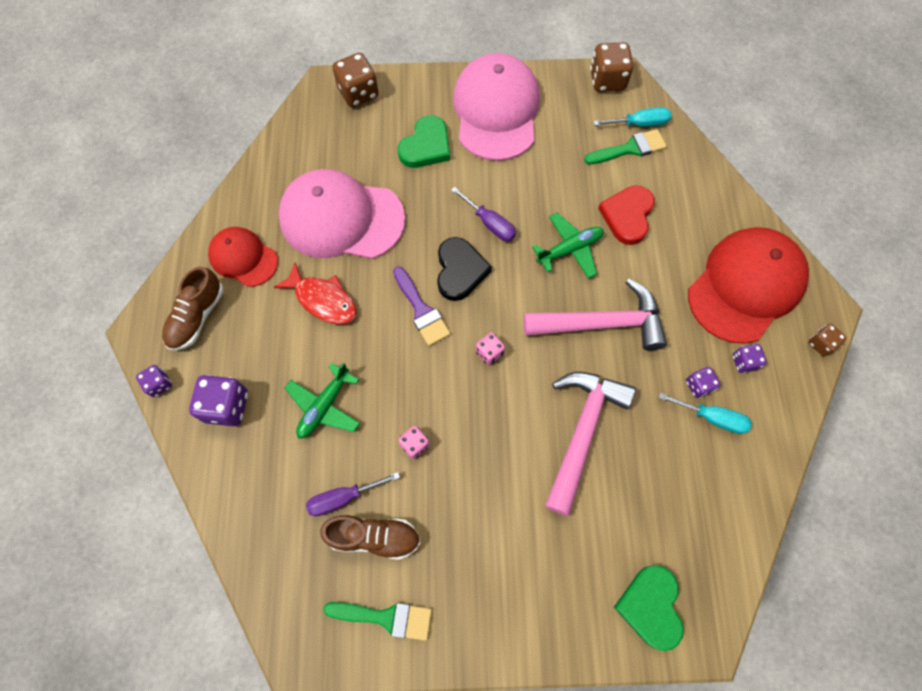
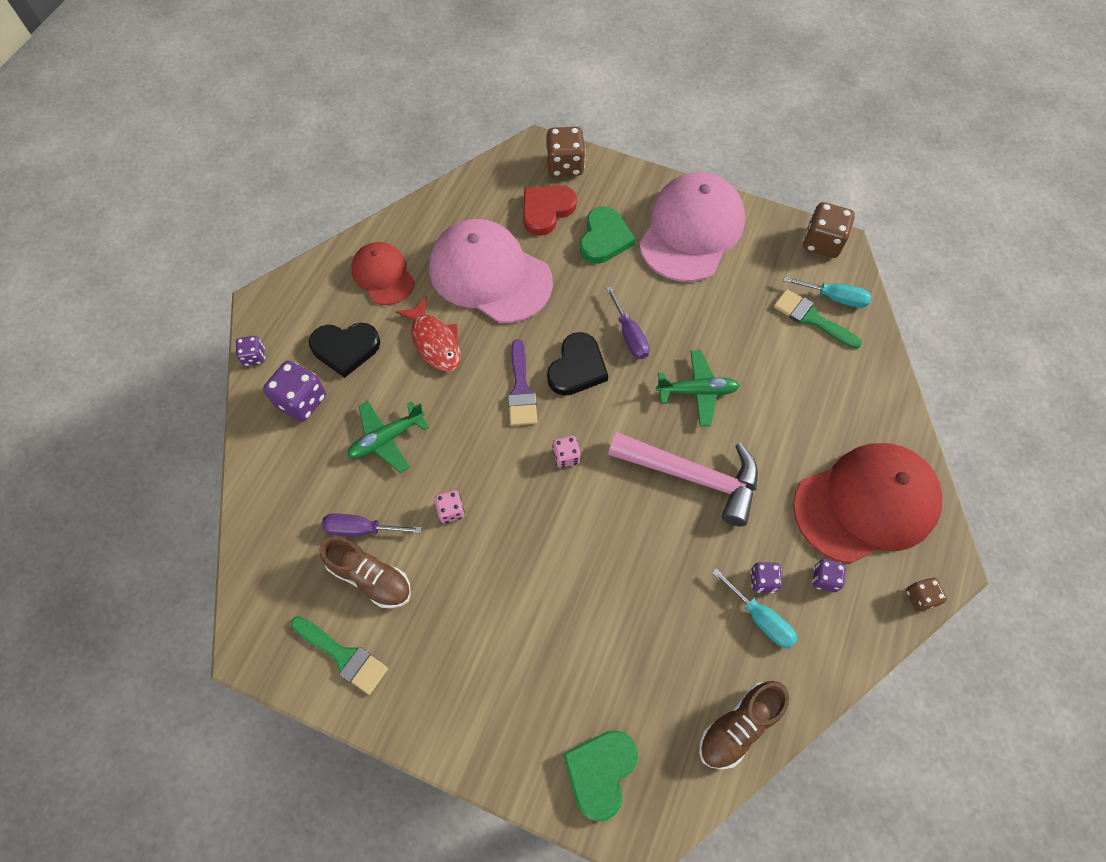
camera: 25 degrees right, 5 degrees down
brown shoe [162,267,224,351] -> brown shoe moved to [699,681,789,769]
green heart [398,115,450,168] -> green heart turned 45 degrees counterclockwise [580,206,636,264]
pink hammer [545,372,636,516] -> none
green brush [584,129,667,165] -> green brush turned 150 degrees counterclockwise [773,289,862,349]
red heart [598,185,655,245] -> red heart moved to [523,185,577,236]
none -> black heart [308,323,380,378]

